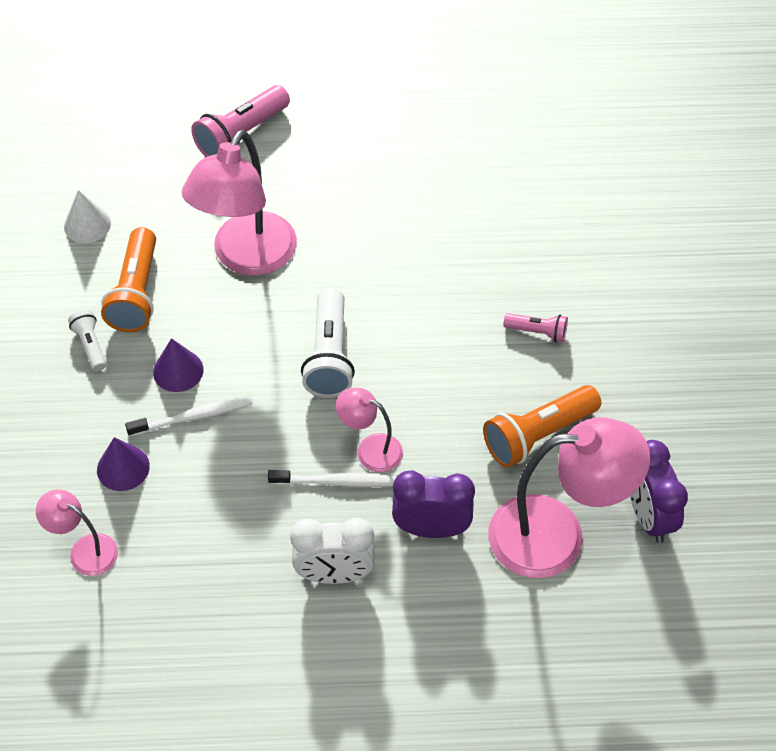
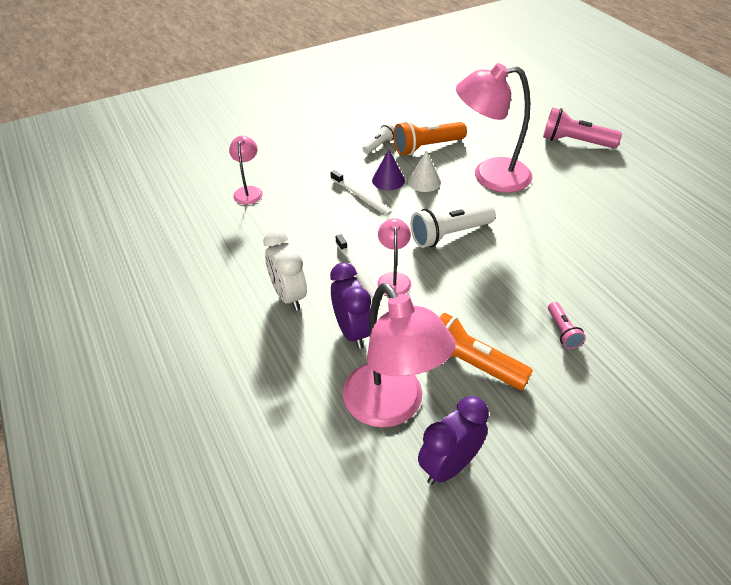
camera: 65 degrees right, 10 degrees down
white cone [64,190,111,243] -> white cone moved to [408,150,441,192]
purple cone [97,437,150,491] -> none

